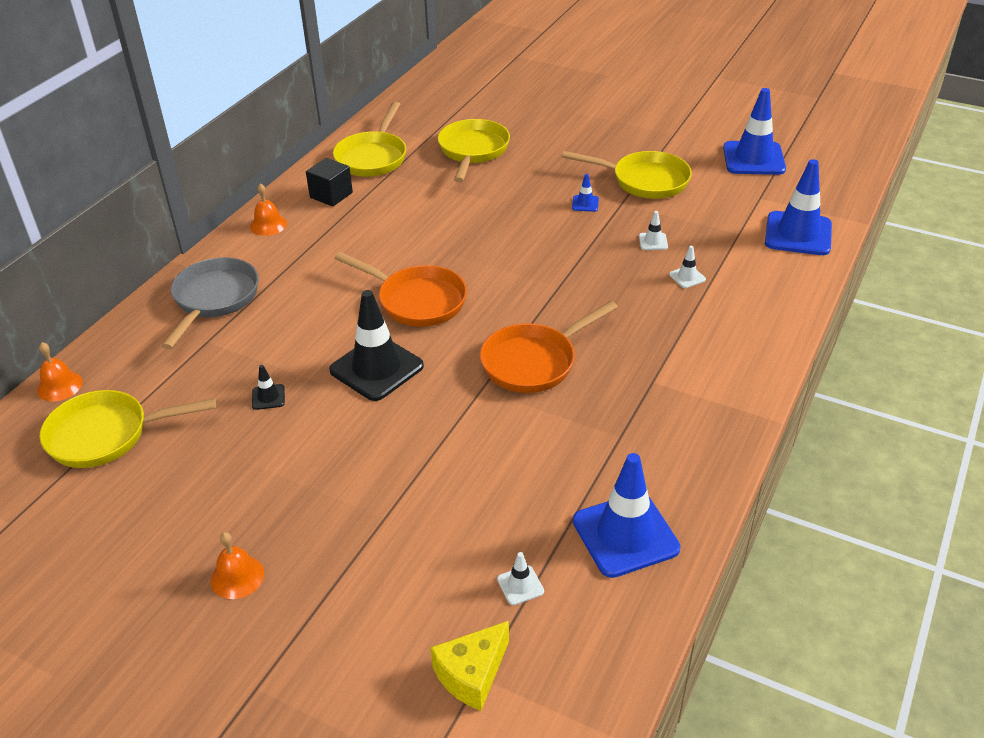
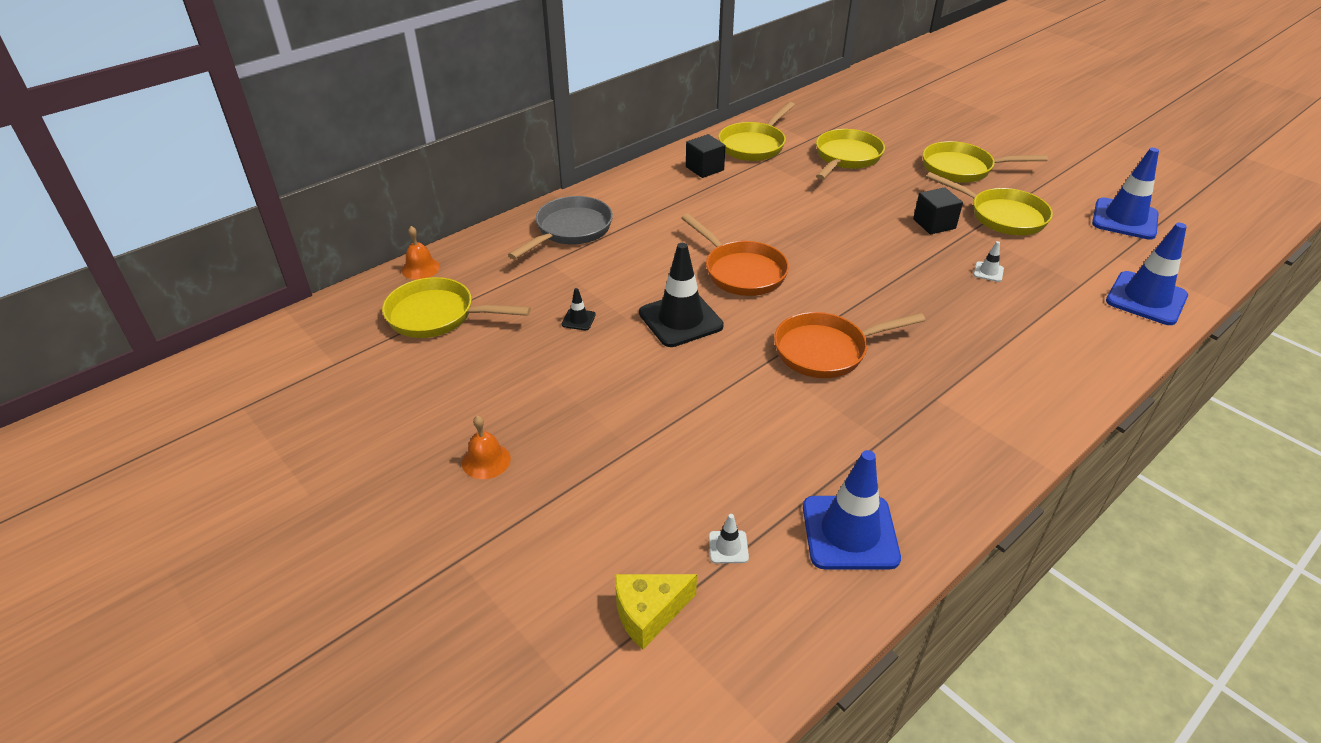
camera: 20 degrees right, 0 degrees up
orange bell [250,183,287,236] -> none
blue traffic cone [572,174,599,212] -> black cube [913,187,963,234]
white traffic cone [669,246,706,288] -> none
none -> yellow pan [923,141,1048,183]

